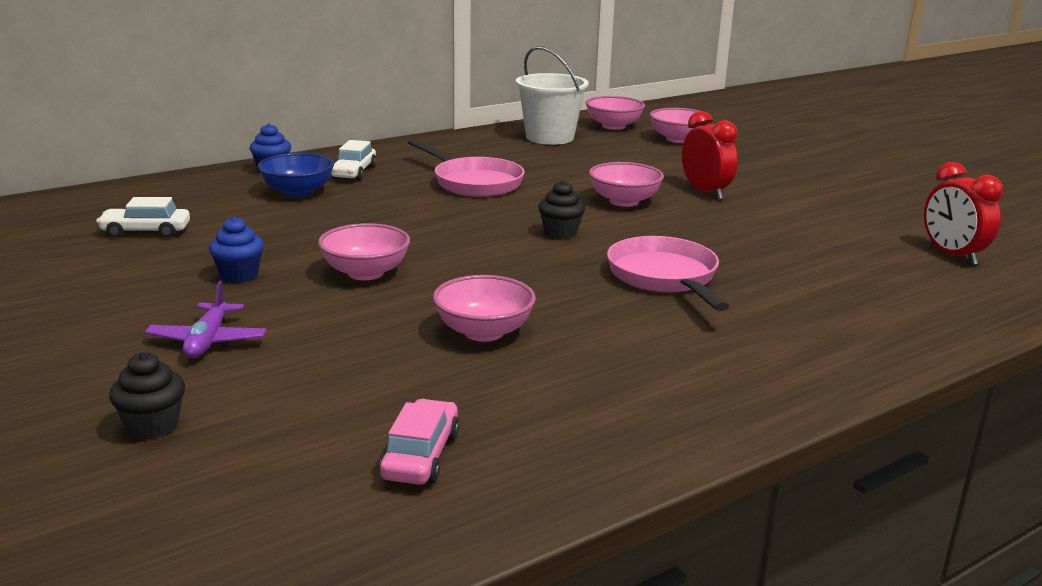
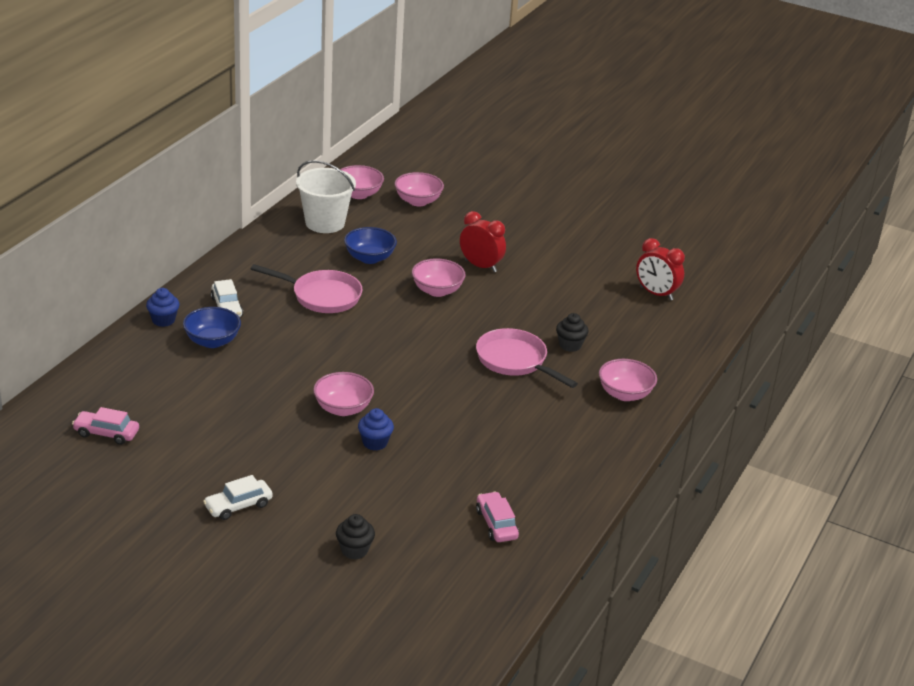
camera: 30 degrees left, 10 degrees up
white car [96,197,190,238] -> white car moved to [203,475,273,520]
purple plane [145,281,267,358] -> none
blue cupcake [209,216,264,282] -> blue cupcake moved to [358,408,394,451]
pink bowl [433,275,536,342] -> pink bowl moved to [599,359,657,401]
black cupcake [538,180,585,239] -> black cupcake moved to [556,313,589,352]
none -> pink car [72,407,139,445]
none -> blue bowl [344,227,397,264]

